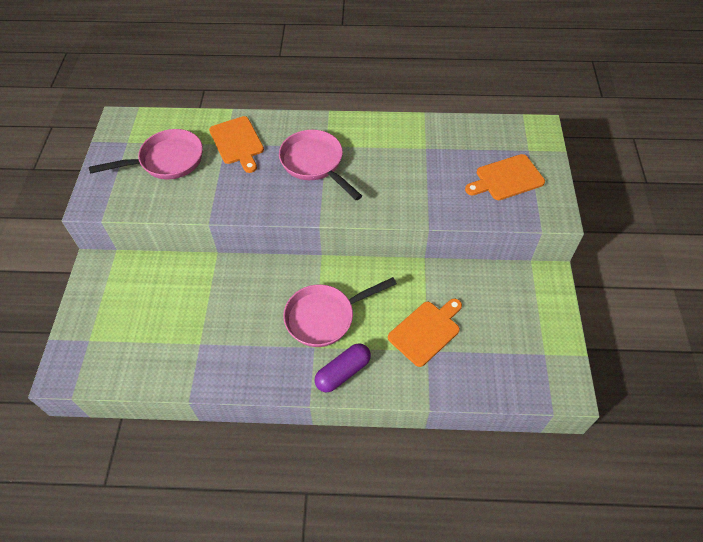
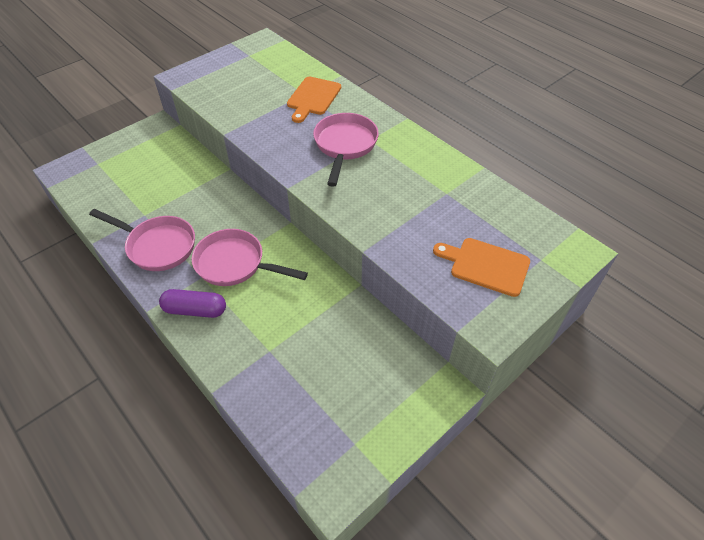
camera: 45 degrees right, 5 degrees down
pink pan [89,129,203,180] -> pink pan moved to [89,209,195,271]
orange cutting board [388,298,462,367] -> none

